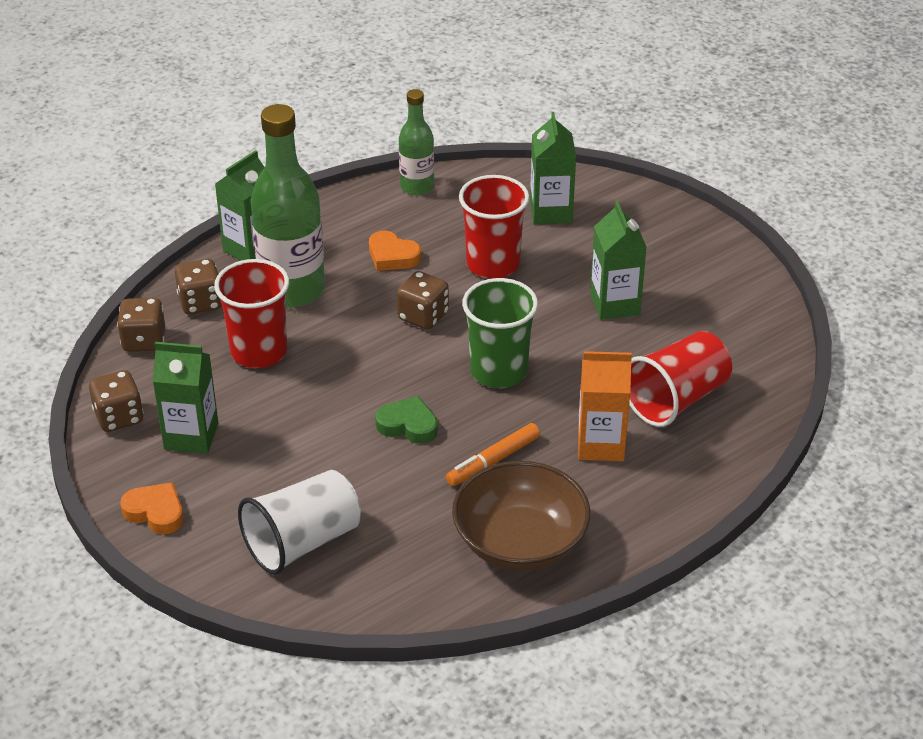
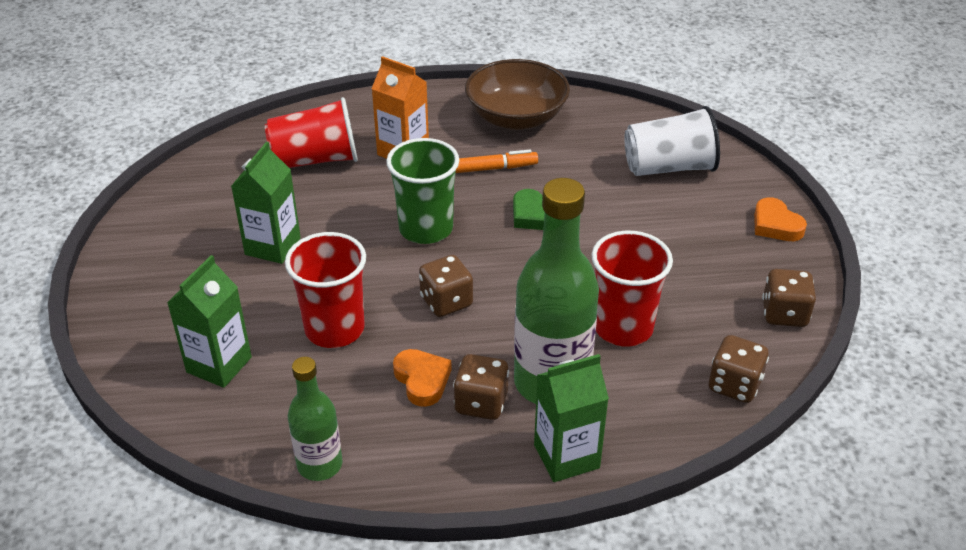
camera: 150 degrees left, 0 degrees up
green carton [152,342,218,454] -> none
brown dice [175,259,222,314] -> brown dice moved to [453,354,509,420]

